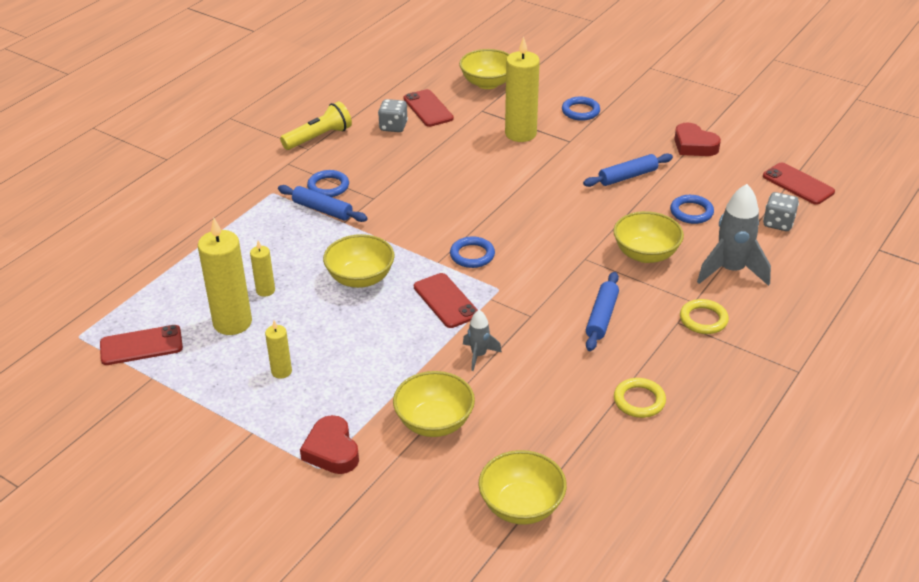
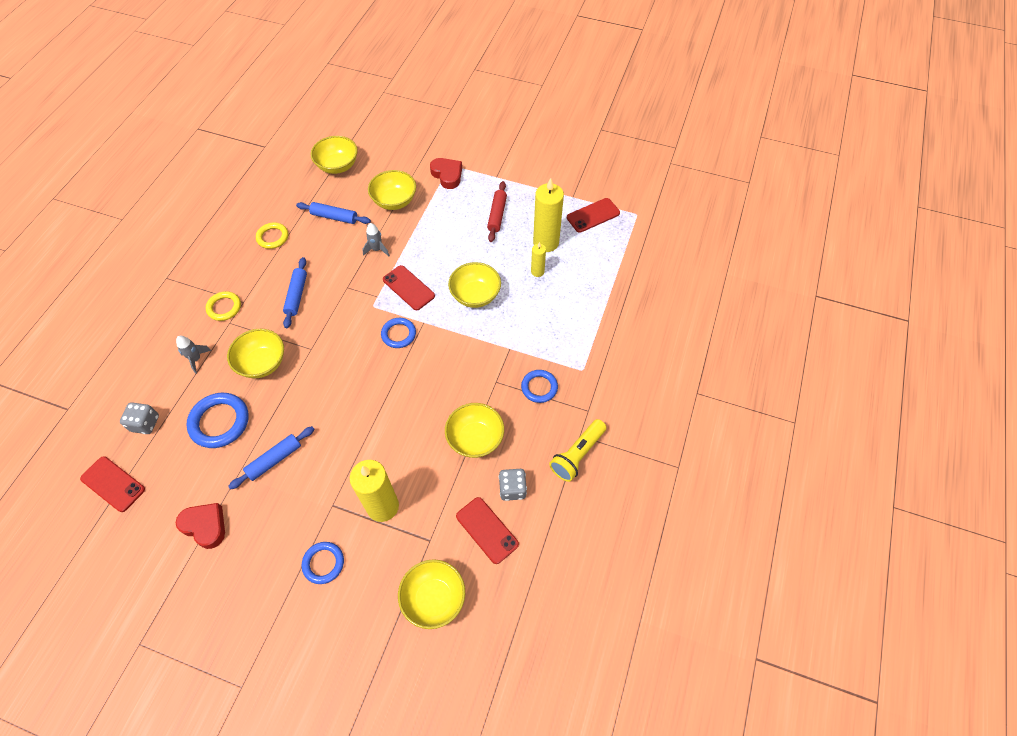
camera: 165 degrees right, 20 degrees up
yellow candle [265,321,292,379] -> red rolling pin [487,181,507,242]
blue rolling pin [278,185,368,222] -> blue rolling pin moved to [296,202,371,224]
blue ring [670,195,714,224] -> blue ring [186,393,249,448], size x1.59
grey rocket [697,184,771,286] -> grey rocket [176,336,212,374], size x0.53
none -> yellow bowl [445,403,504,458]

